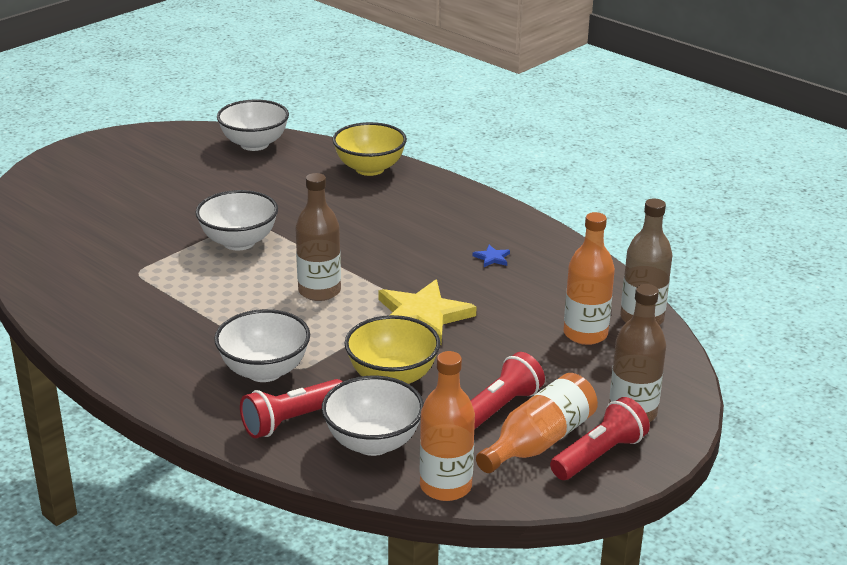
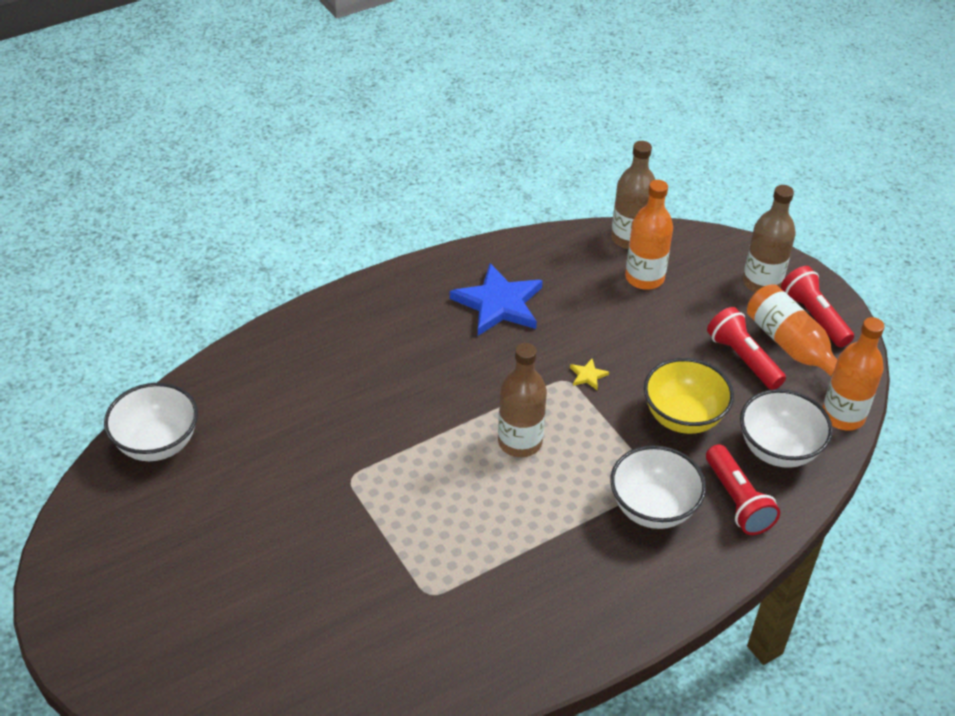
camera: 75 degrees left, 15 degrees up
white bowl [196,190,278,250] -> none
yellow bowl [332,122,407,176] -> none
yellow star [379,279,477,346] -> yellow star [570,359,609,390], size x0.40
blue star [472,245,510,267] -> blue star [450,263,543,336], size x2.49

